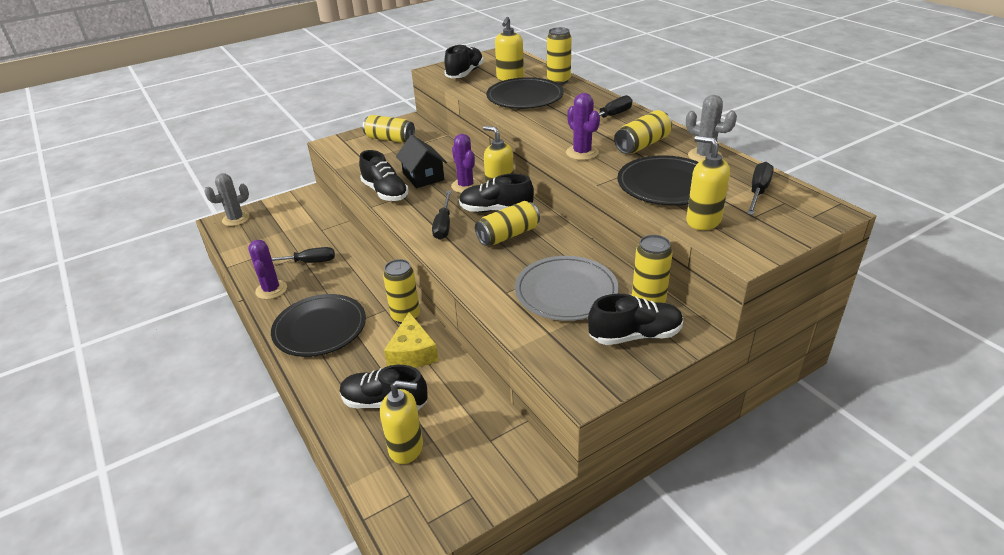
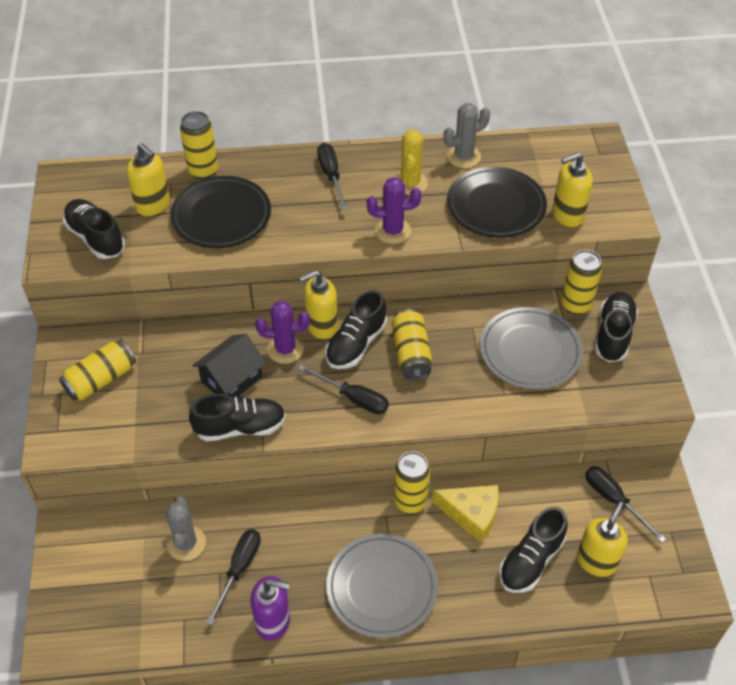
camera: 65 degrees left, 15 degrees up
grey cactus [204,173,249,226] -> grey cactus moved to [165,496,206,561]
purple cactus [248,240,287,299] -> purple soap dispenser [251,576,290,641]
black plate [271,294,366,357] -> grey plate [326,533,438,638]
black house [396,135,447,188] -> black house turned 45 degrees counterclockwise [192,334,266,396]
yellow can [614,110,672,154] -> yellow cactus [395,129,428,195]
black screwdriver [747,162,774,215] -> black screwdriver moved to [585,466,666,543]

